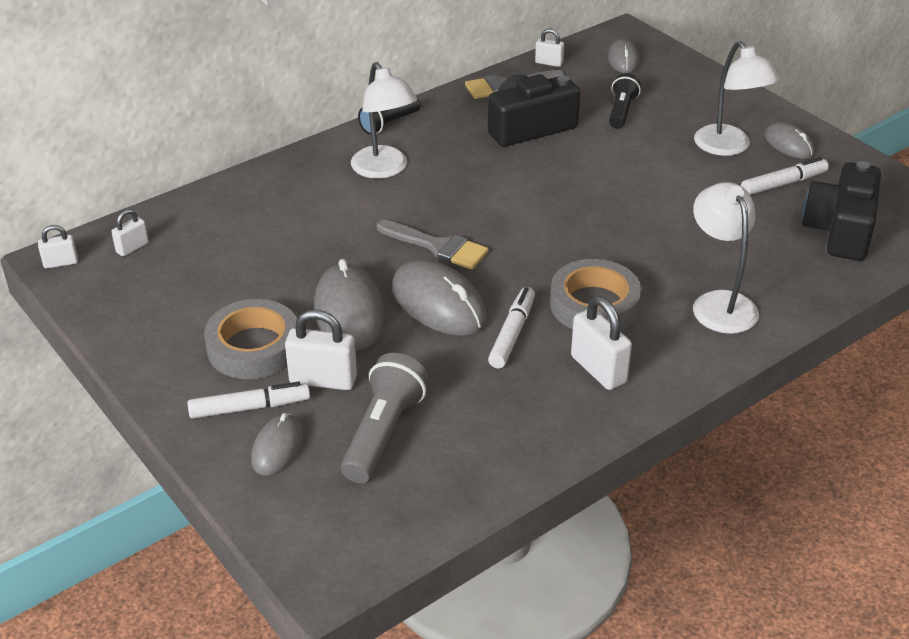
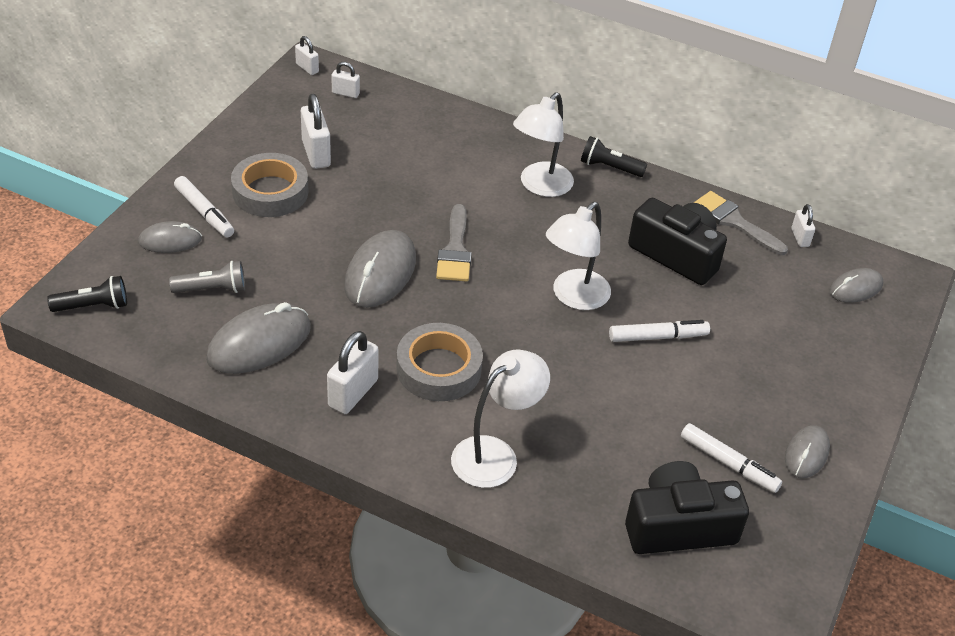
camera: 60 degrees right, 5 degrees up
white padlock [285,309,357,390] -> white padlock moved to [301,94,331,169]
grey mouse [314,259,385,351] -> grey mouse moved to [206,302,311,374]
grey flashlight [341,353,429,483] -> grey flashlight [169,261,245,293], size x0.65
white marker [488,287,535,369] -> white marker moved to [609,320,710,342]
black flashlight [609,73,641,129] -> black flashlight moved to [47,276,127,312]
white lamp [694,41,780,156] -> white lamp moved to [546,202,611,310]

